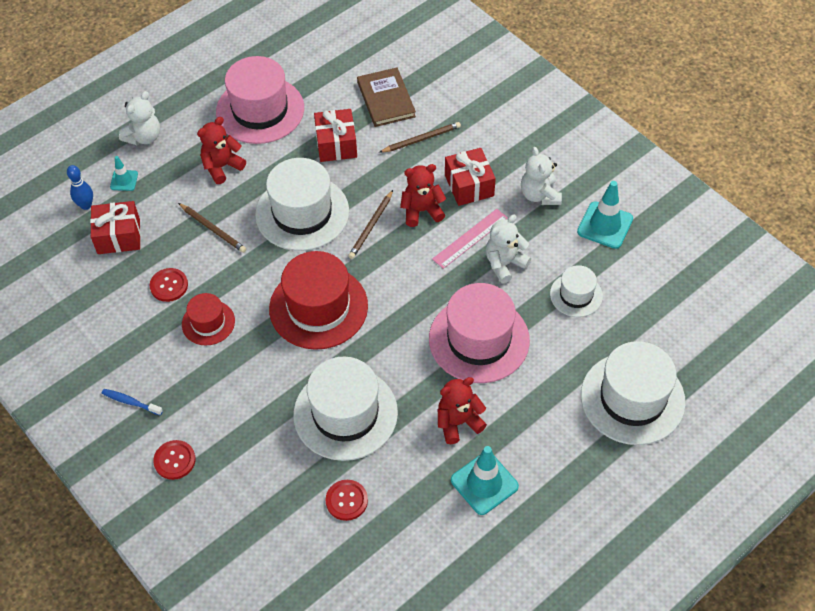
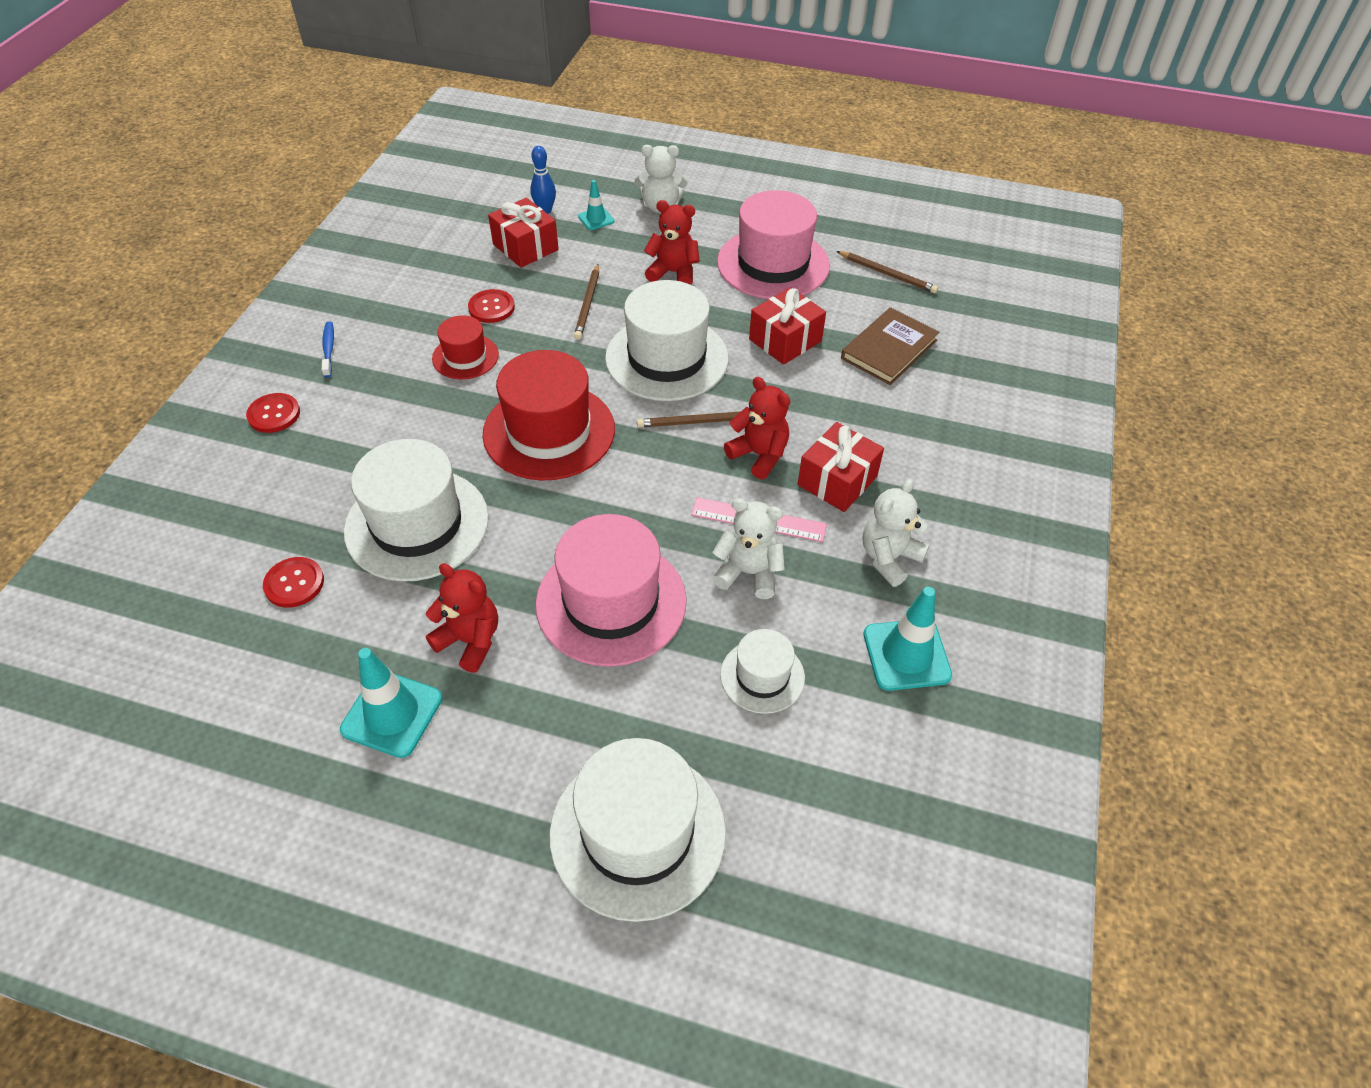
camera: 55 degrees right, 5 degrees down
brown pencil [379,122,461,153] -> brown pencil moved to [836,251,938,293]

